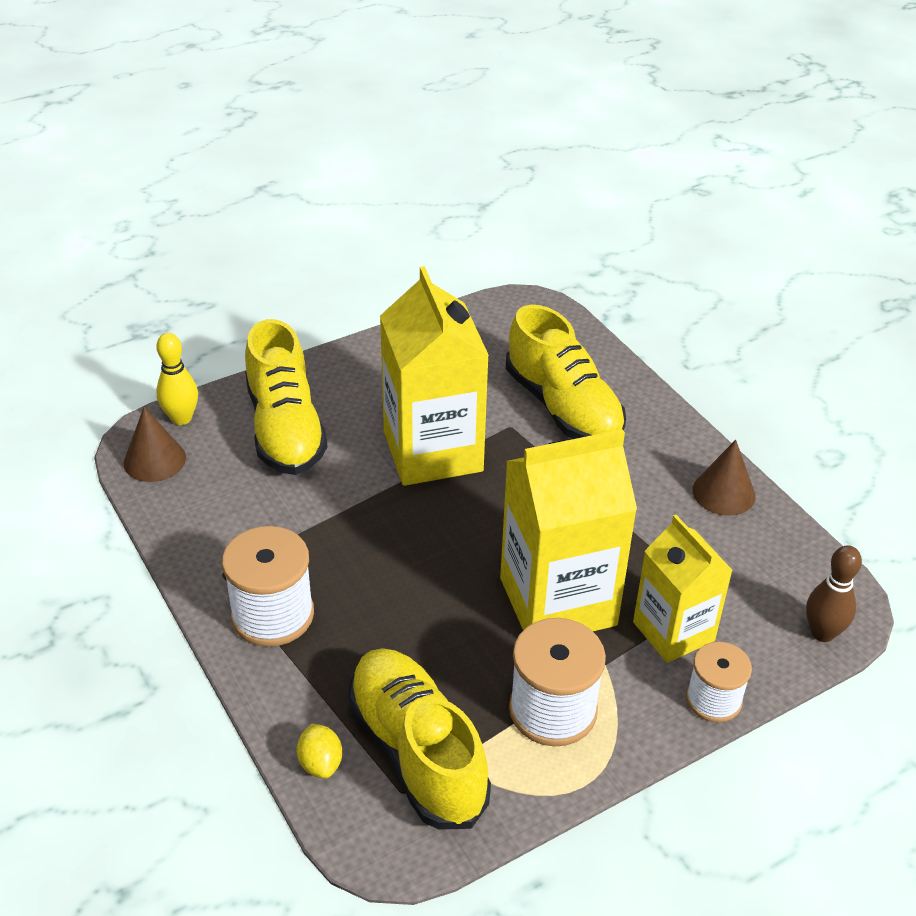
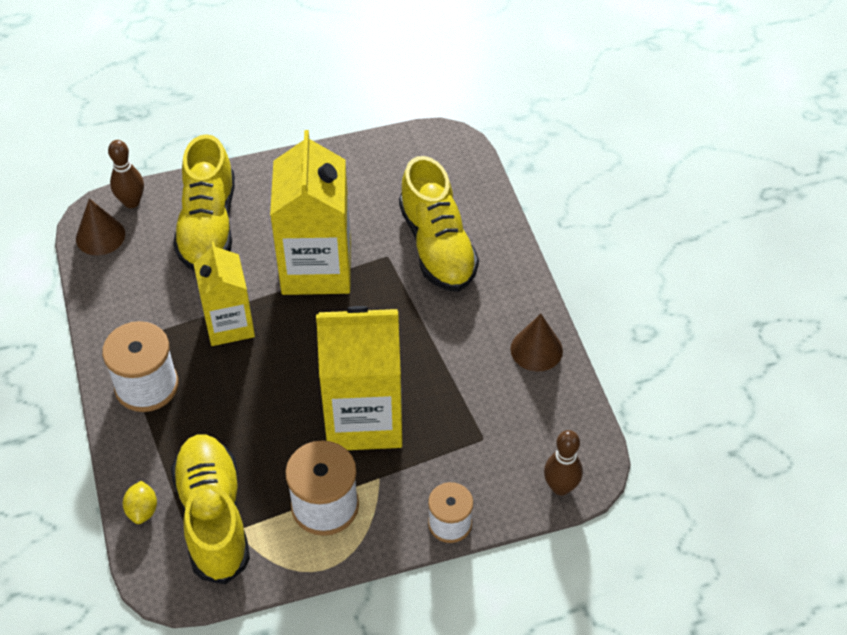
camera: 15 degrees right, 10 degrees up
yellow bowling pin [156,333,198,425] -> brown bowling pin [108,140,144,208]
yellow carton [633,515,733,663] -> yellow carton moved to [193,242,255,346]

